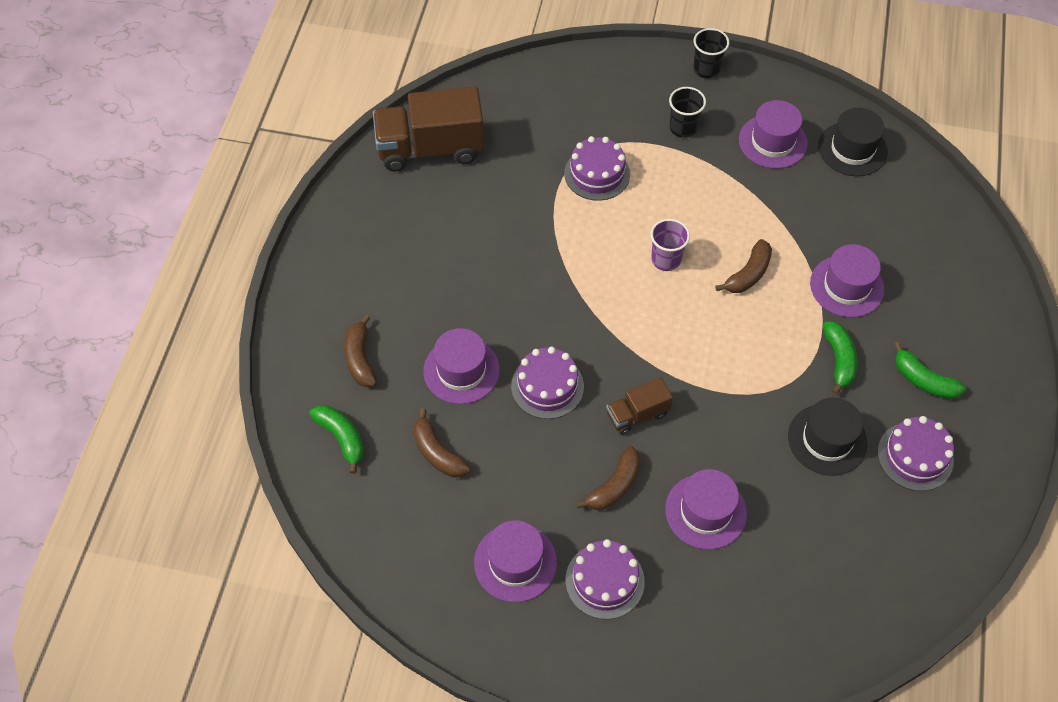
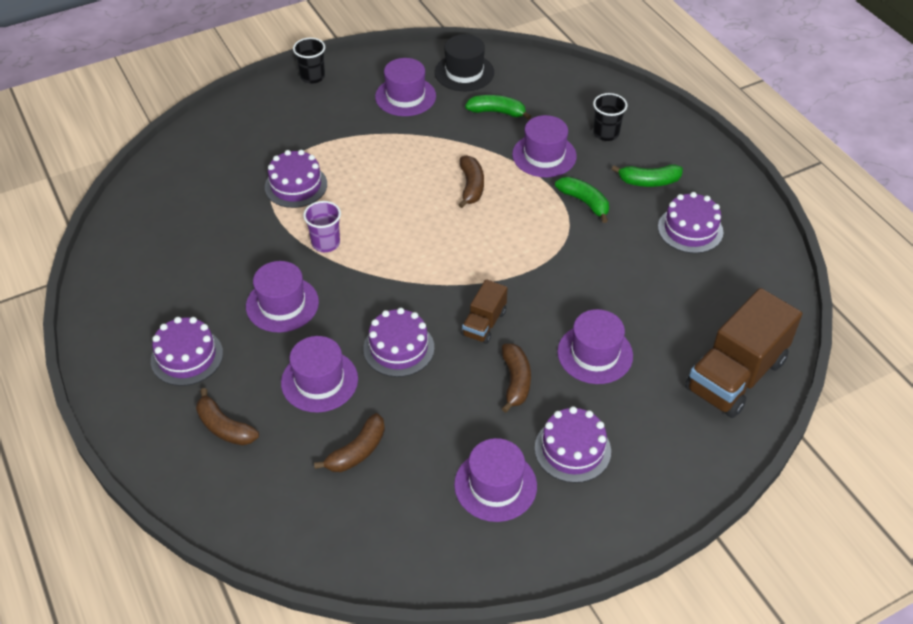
camera: 40 degrees left, 10 degrees down
green banana [309,405,364,474] -> green banana moved to [465,95,531,120]
brown truck [373,86,484,171] -> brown truck moved to [685,288,802,418]
brown banana [413,409,470,477] -> brown banana turned 60 degrees counterclockwise [314,413,385,472]
purple cup [650,219,690,271] -> purple cup moved to [303,201,341,252]
black cup [669,87,706,138] -> black cup moved to [593,93,627,141]
black hat [788,397,868,476] -> none
none -> purple cake [151,317,223,386]
none -> purple hat [246,261,319,332]

